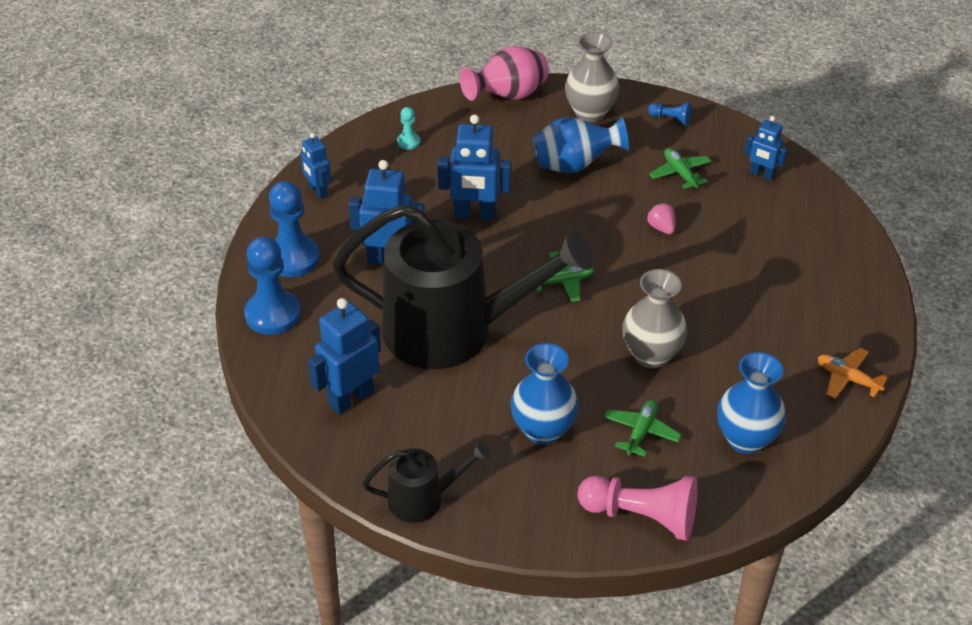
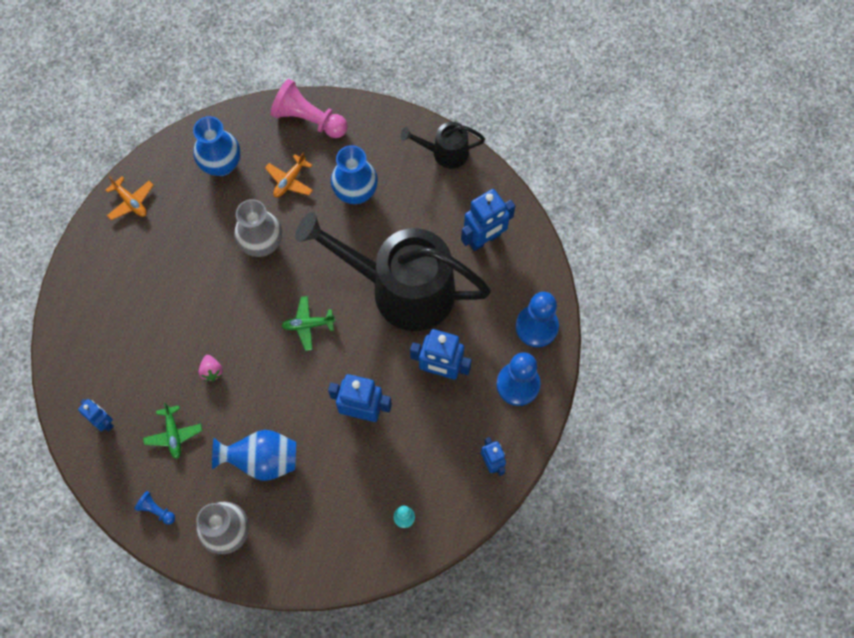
camera: 170 degrees left, 25 degrees up
pink vase [460,46,549,101] -> none
green plane [604,400,681,457] -> orange plane [265,152,313,197]

